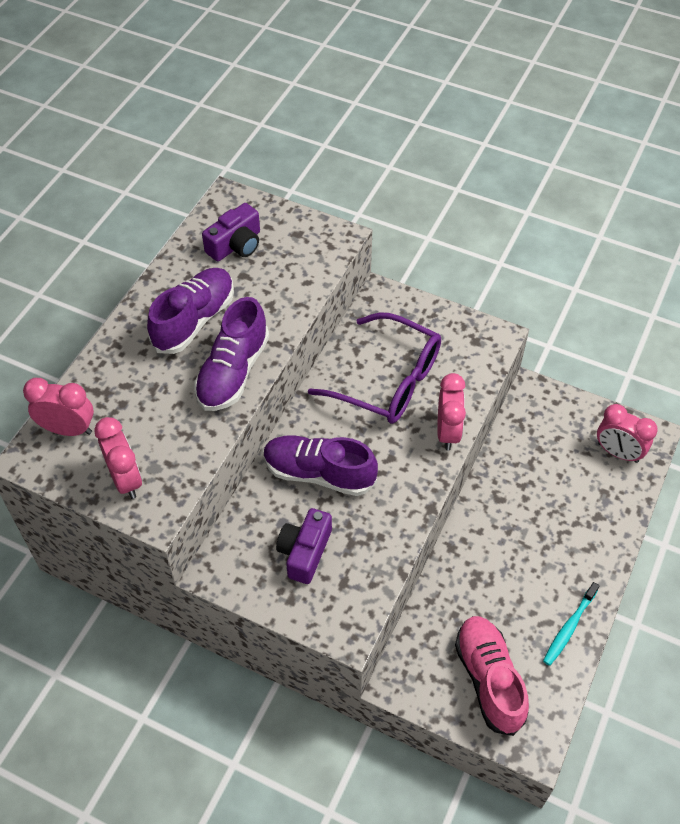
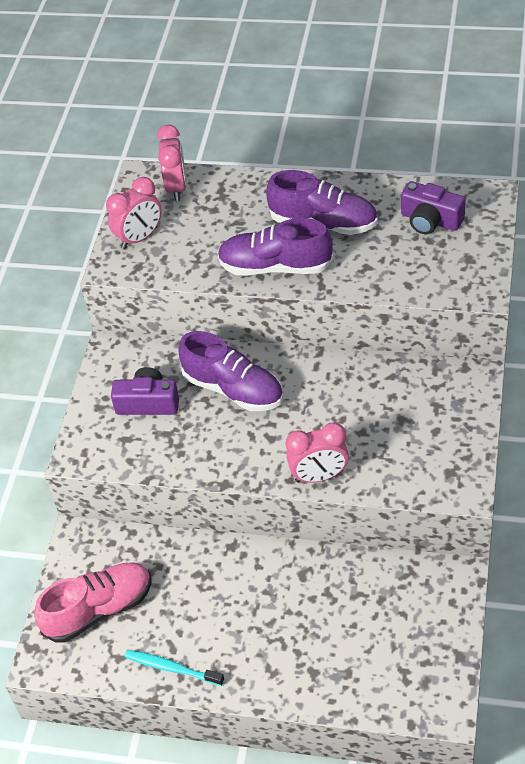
camera: 80 degrees right, 5 degrees down
purple shoe [264,436,378,496] -> purple shoe turned 120 degrees clockwise [178,331,283,411]
purple glasses [308,313,441,424] -> none
pink clock [597,404,658,463] -> none

